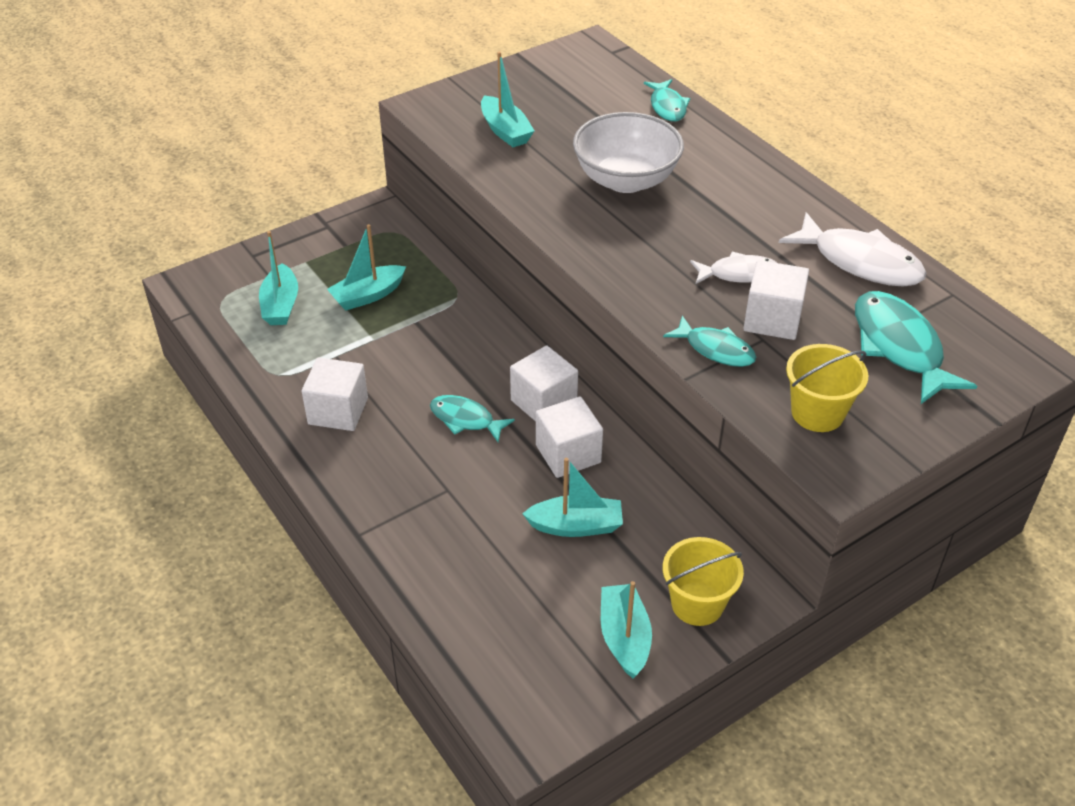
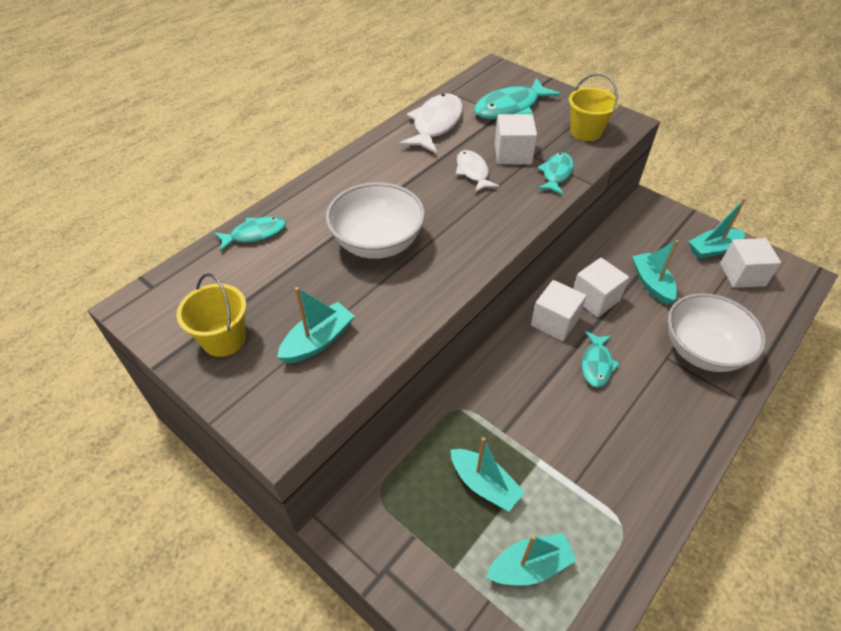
camera: 105 degrees left, 5 degrees up
white cube [302,357,368,431] -> white cube moved to [720,238,781,288]
yellow bucket [663,537,744,626] -> yellow bucket moved to [177,273,246,357]
none -> white bowl [668,293,766,372]

